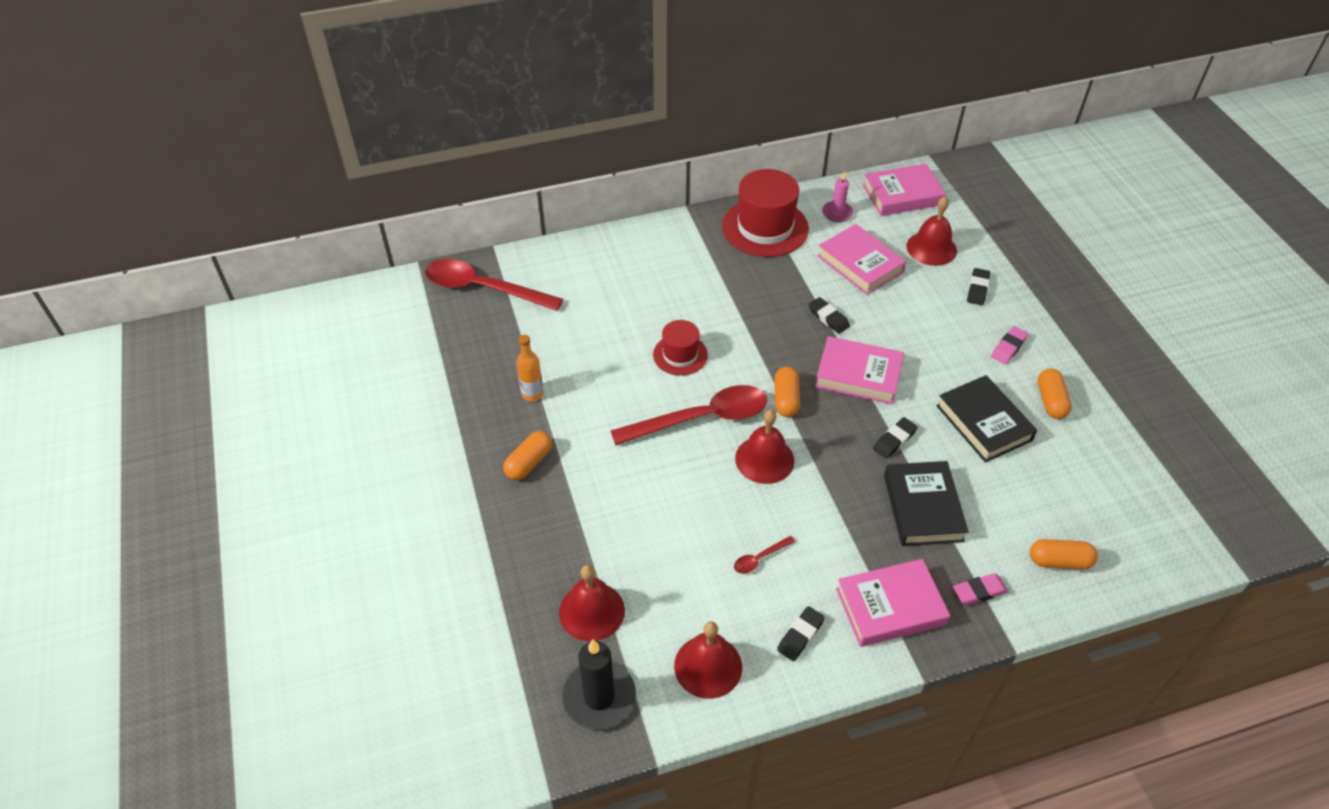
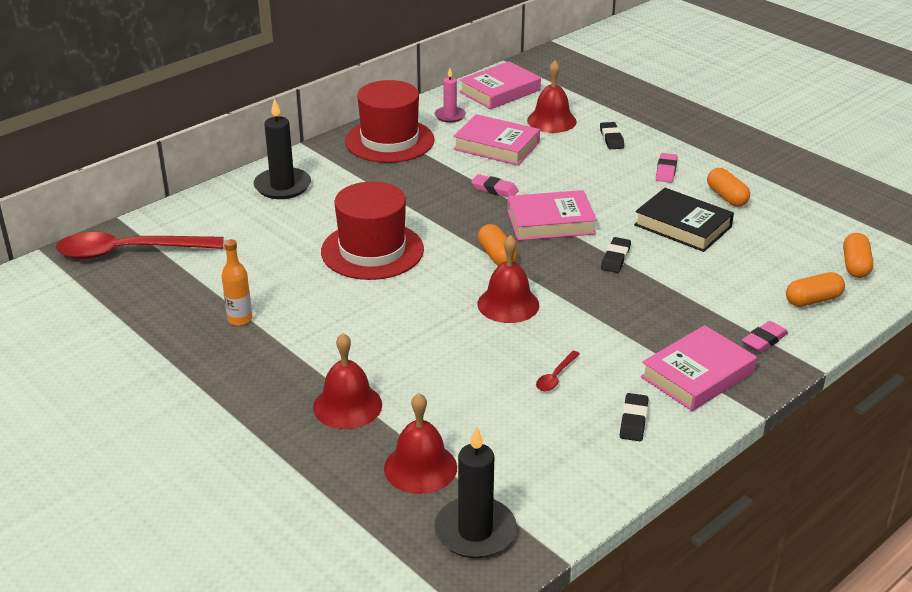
camera: 25 degrees left, 15 degrees down
orange capsule [503,431,552,480] -> orange capsule moved to [843,233,873,278]
red spoon [611,385,767,445] -> none
red hat [653,320,708,376] -> red hat [321,182,424,280], size x1.76
red bell [674,621,742,699] -> red bell moved to [313,333,382,429]
black eraser [808,297,850,334] -> pink eraser [471,174,519,197]
black book [884,461,969,546] -> none
none -> black candle [254,98,311,199]

